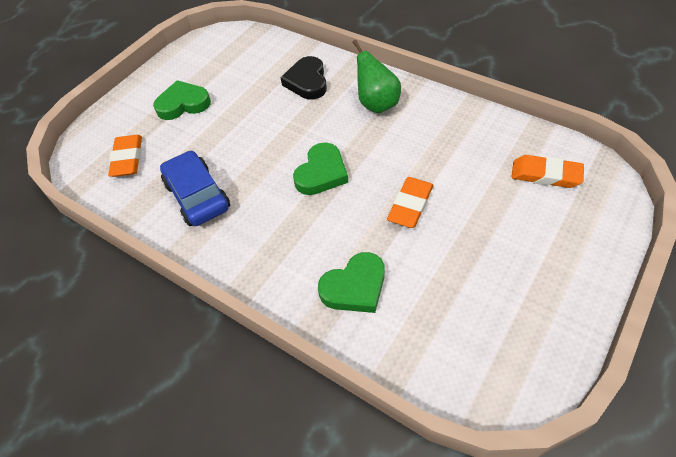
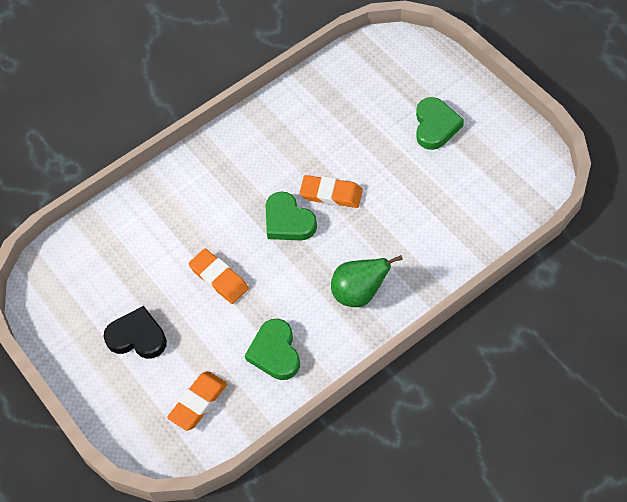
camera: 110 degrees right, 5 degrees up
orange eraser [108,135,142,177] -> orange eraser moved to [300,175,363,208]
blue car [160,150,230,226] -> none
black heart [280,56,327,99] -> black heart moved to [104,306,167,359]
green heart [318,252,385,313] -> green heart moved to [245,319,300,380]

